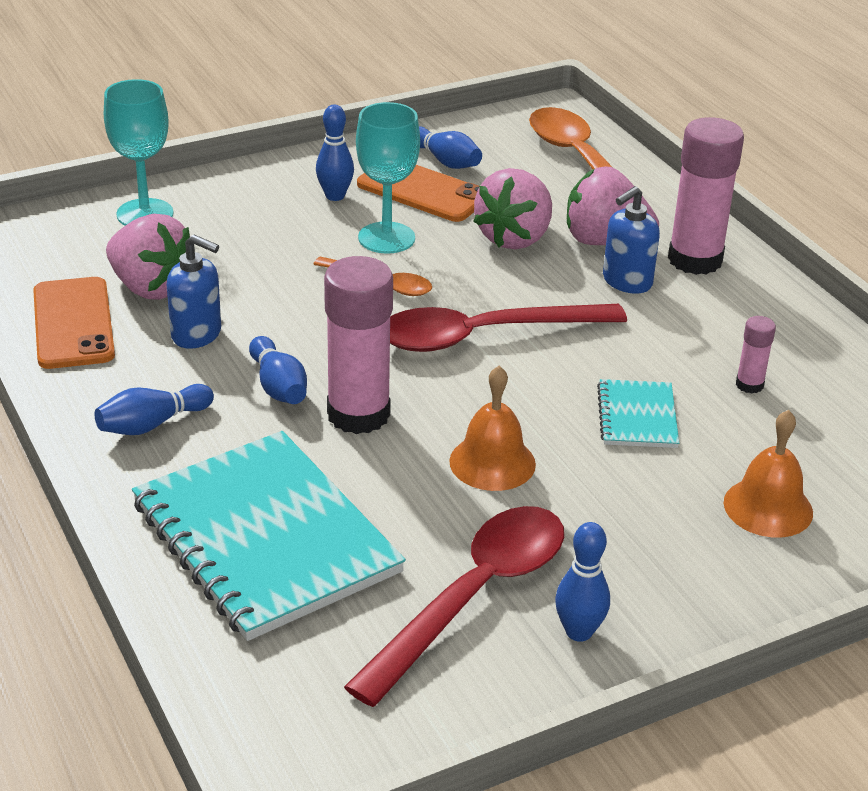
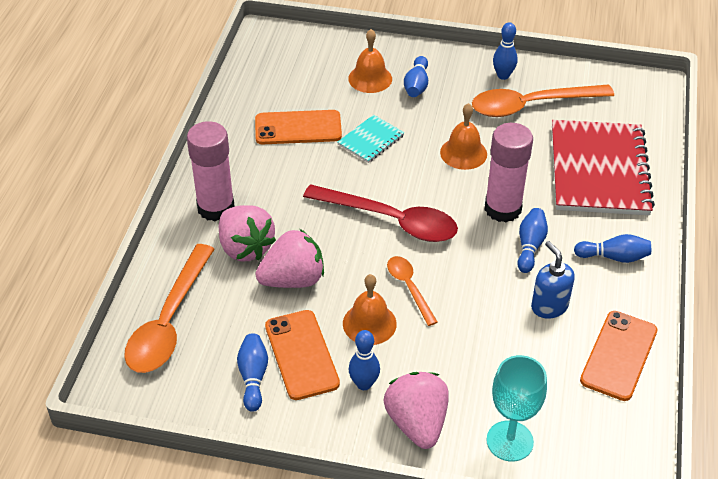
camera: 140 degrees left, 10 degrees up
pink strawberry [106,214,190,300] -> pink strawberry moved to [383,372,449,449]
turquoise notebook [132,431,406,641] -> red notebook [552,120,655,215]
red spoon [344,506,564,707] -> orange spoon [472,84,614,117]
turquoise goblet [356,102,420,254] -> orange bell [343,274,397,345]
blue soap dispenser [603,186,660,294] -> none
pink glue stick [736,316,776,394] -> orange phone [255,110,342,144]
none -> blue bowling pin [404,56,428,97]

